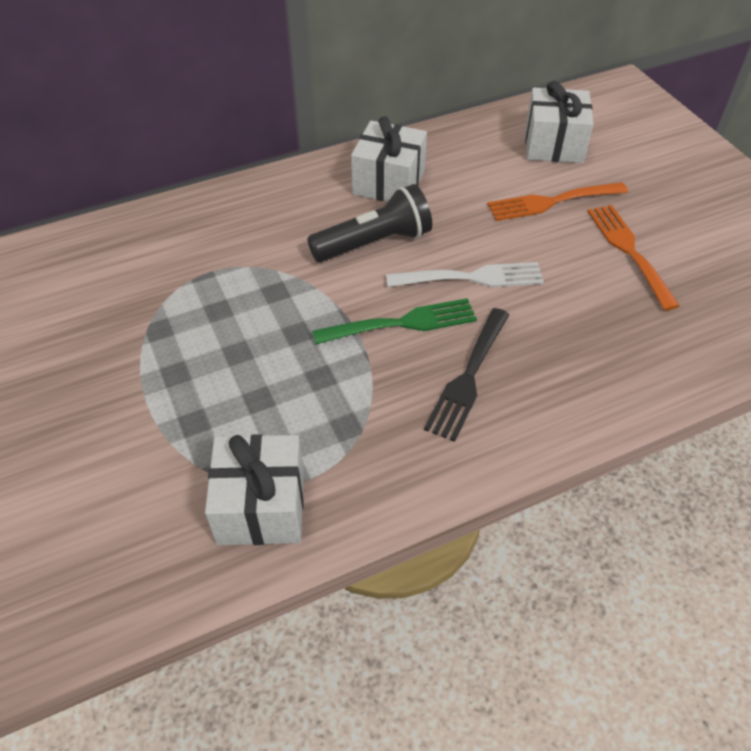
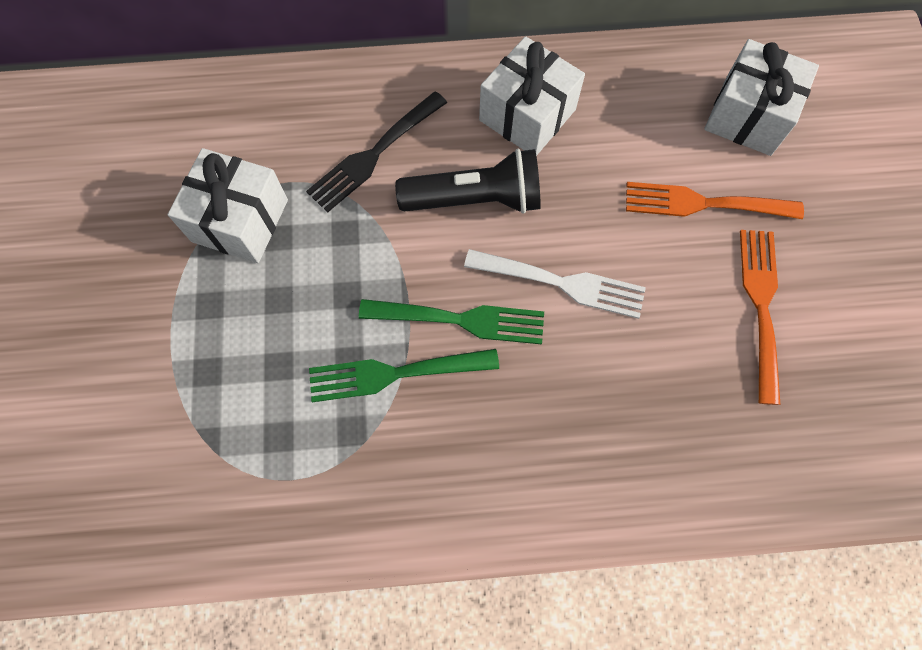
camera: 20 degrees right, 20 degrees up
white gift [205,434,304,545] -> white gift moved to [168,148,288,263]
black fork [424,308,510,442] -> black fork moved to [306,91,447,213]
none -> green fork [309,349,499,402]

